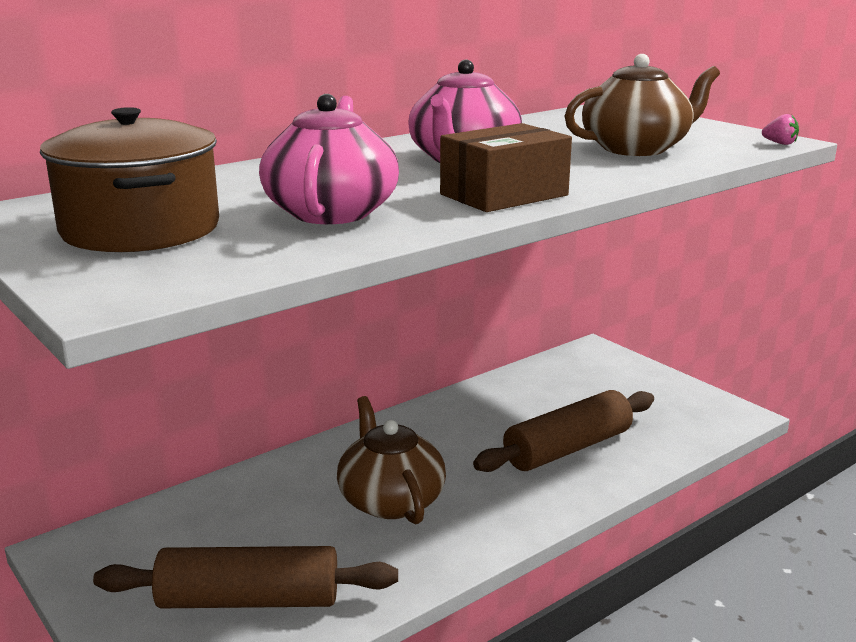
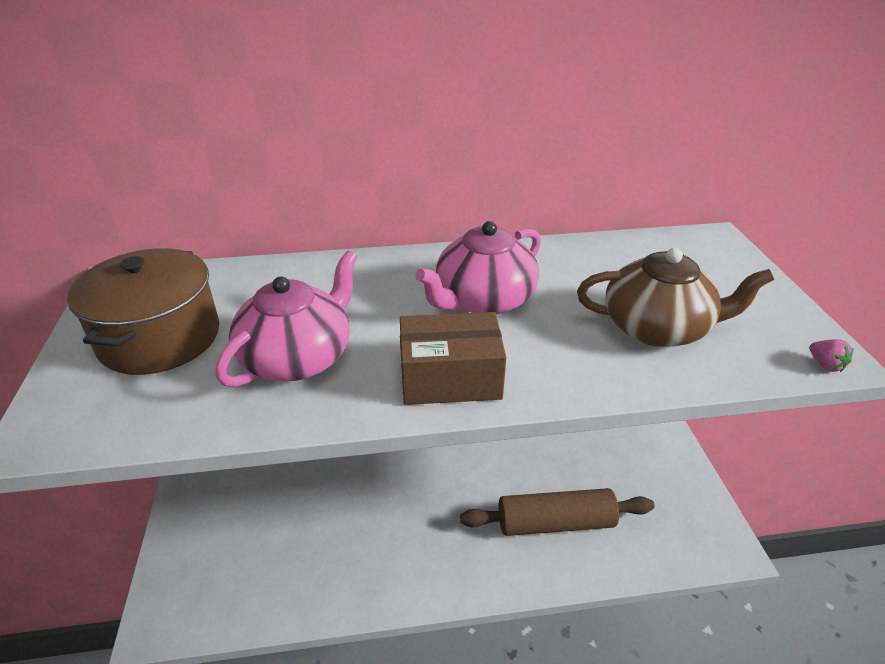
camera: 30 degrees right, 15 degrees up
brown rolling pin [93,546,398,608] -> none
brown teapot [337,396,446,524] -> none

